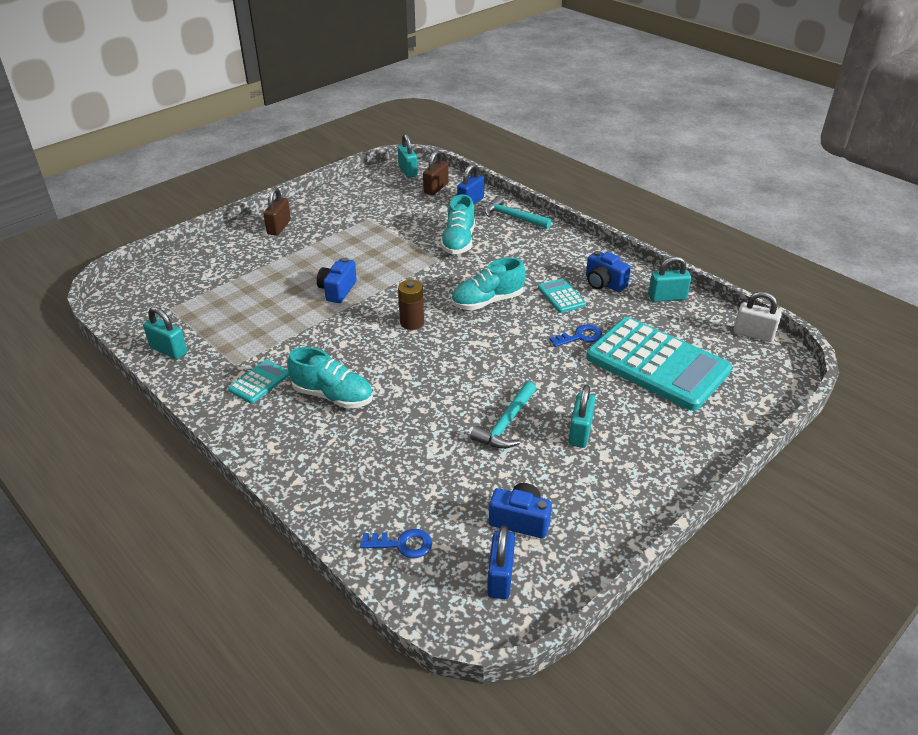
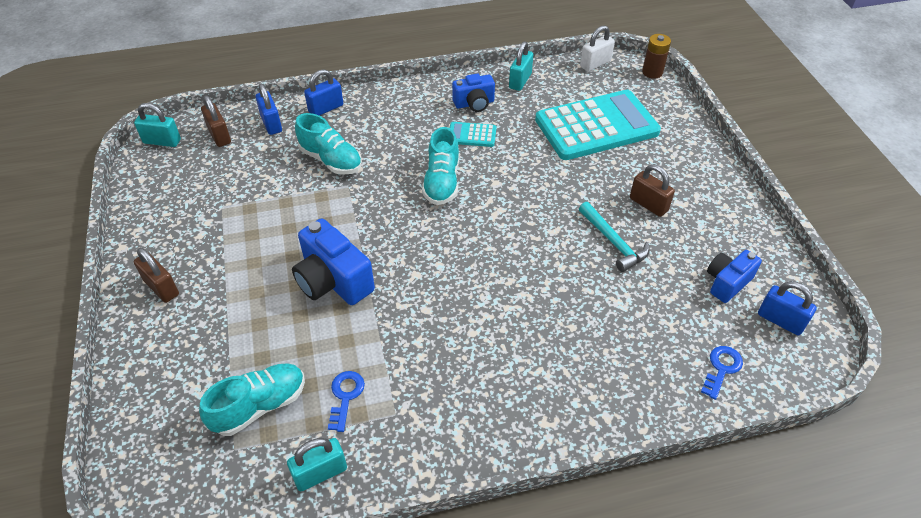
camera: 60 degrees left, 10 degrees up
turquoise calculator [228,360,289,404] -> none
turquoise shoe [287,347,373,409] -> turquoise shoe moved to [199,363,305,436]
blue camera [317,258,357,303] -> blue camera [292,218,375,305], size x1.60
brown battery [398,280,424,330] -> brown battery moved to [642,34,671,79]
turquoise hammer [484,196,552,229] -> blue padlock [304,69,343,116]
blue key [549,324,602,347] -> blue key moved to [328,371,365,432]
turquoise padlock [569,385,595,448] -> brown padlock [630,164,675,217]

